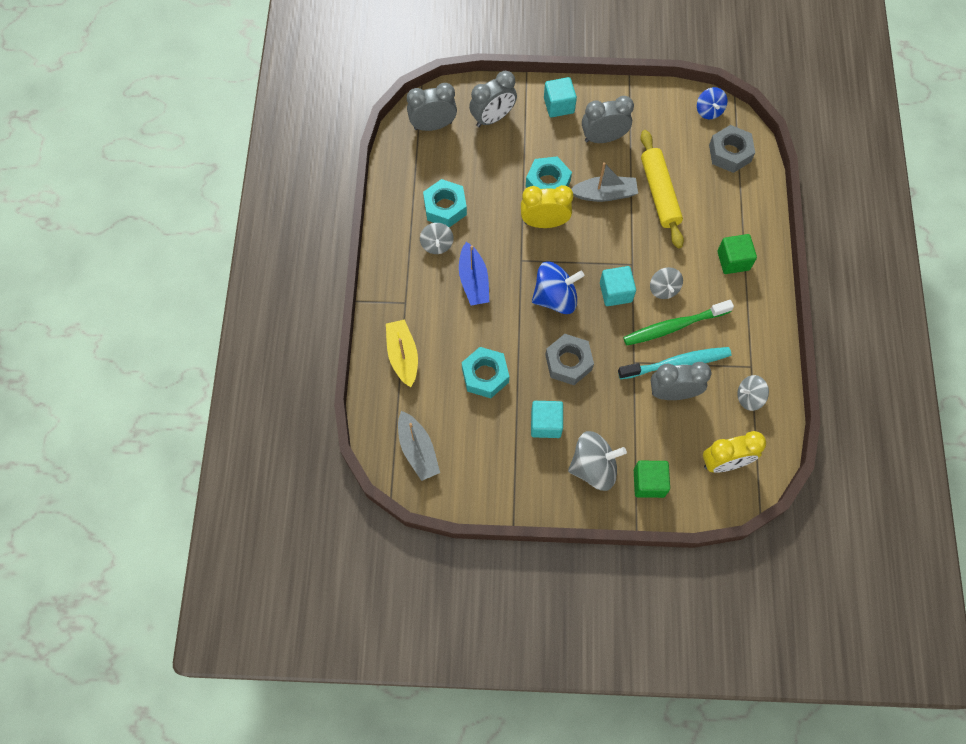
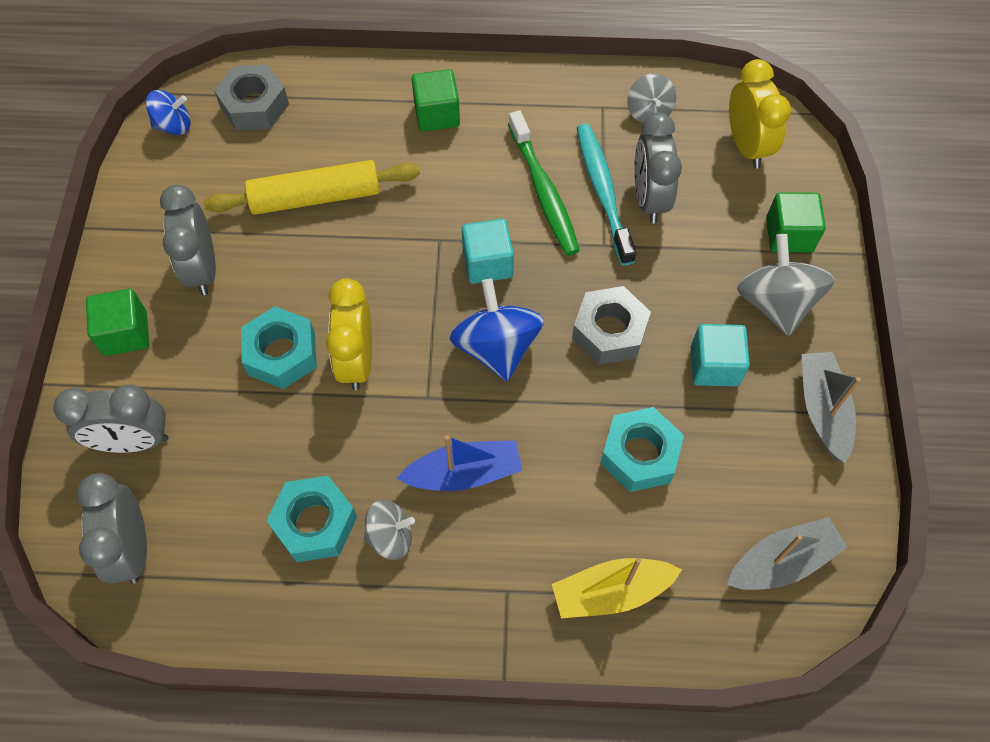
camera: 90 degrees left, 5 degrees down
grey clock [469,71,517,127] -> grey clock turned 120 degrees clockwise [54,384,169,453]
turquoise cube [544,77,577,117] -> green cube [86,289,149,356]
grey boat [571,162,638,202] -> grey boat moved to [802,352,861,463]
grey spinning top [650,267,683,299] -> none

